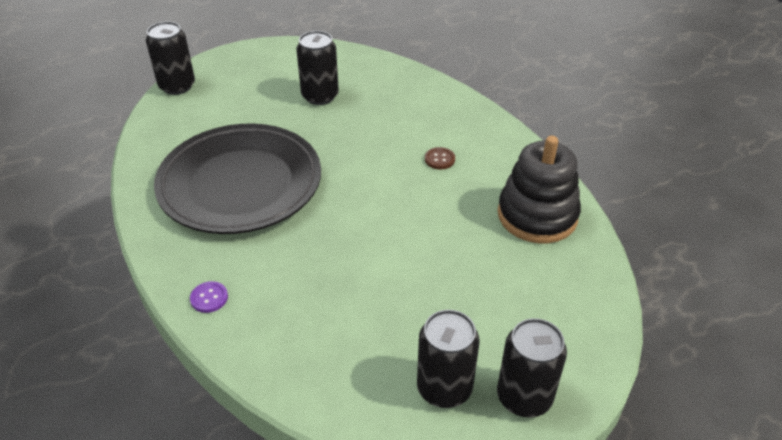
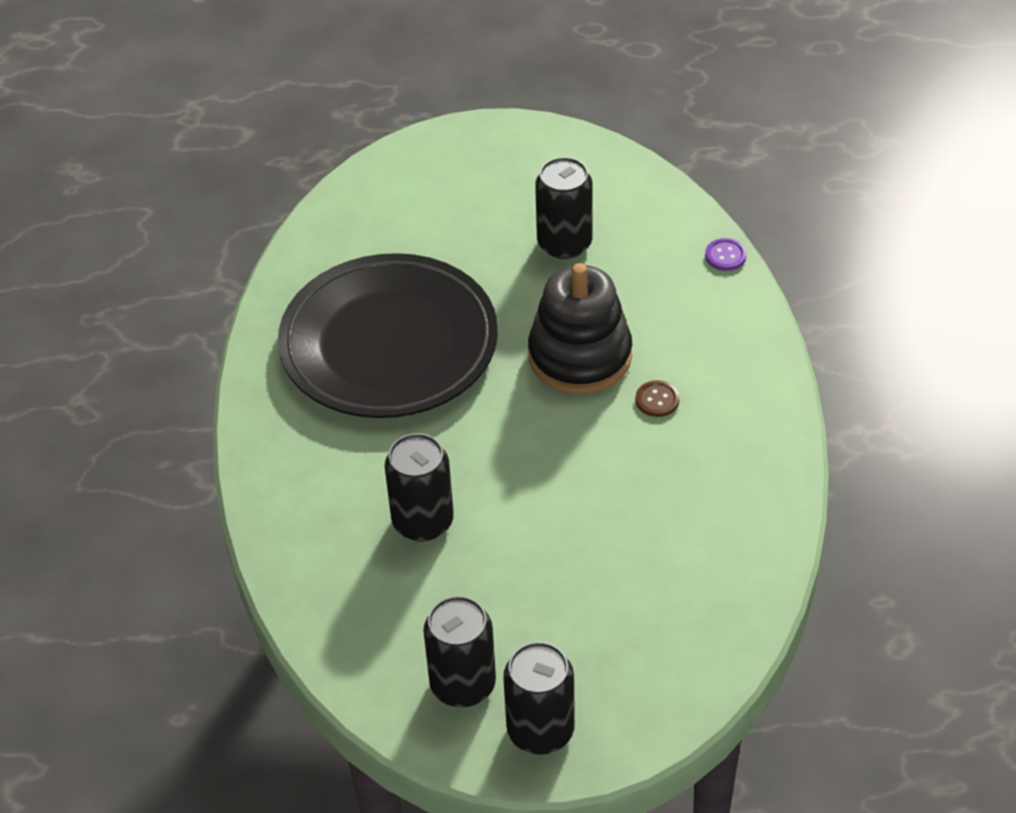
camera: 30 degrees right, 5 degrees up
black can [146,21,195,95] -> black can moved to [385,433,454,541]
purple button [190,281,228,313] -> purple button moved to [705,238,747,271]
black stacking toy [498,136,581,243] -> black stacking toy moved to [528,263,632,394]

